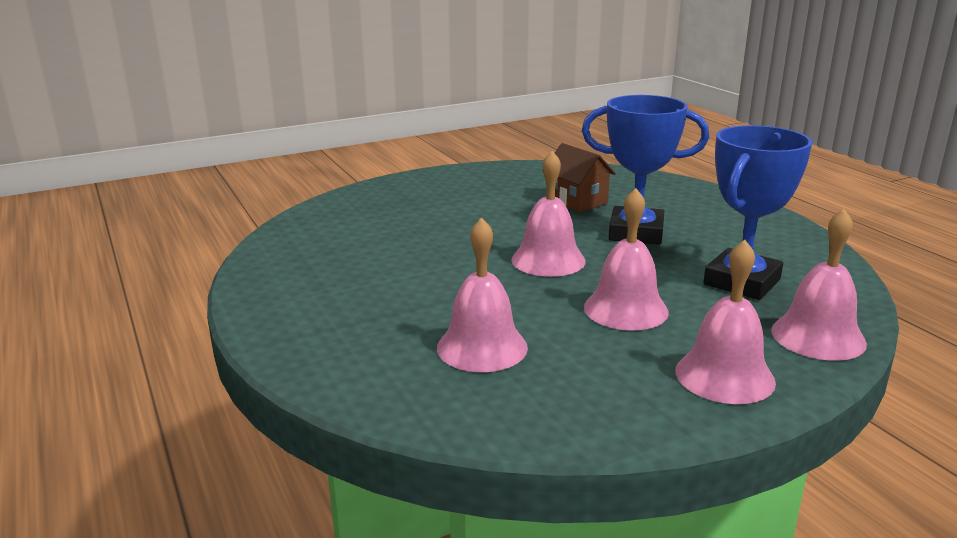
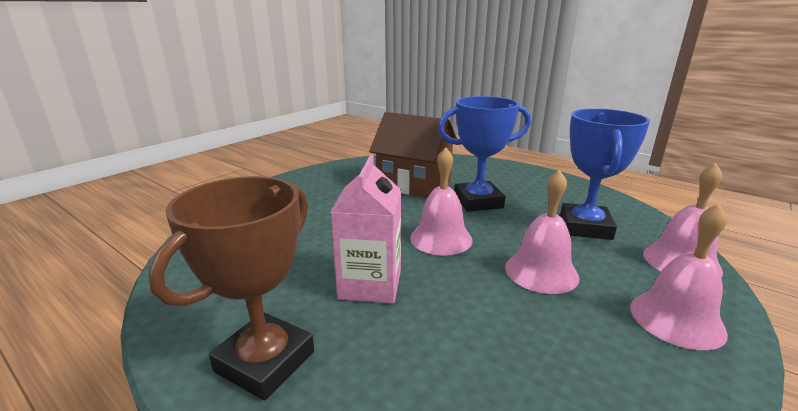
camera: 25 degrees left, 0 degrees up
pink bell [437,218,528,372] -> none
brown house [555,143,616,212] -> brown house [369,112,457,198], size x1.67
none -> brown trophy [148,176,314,401]
none -> pink carton [330,155,401,303]

